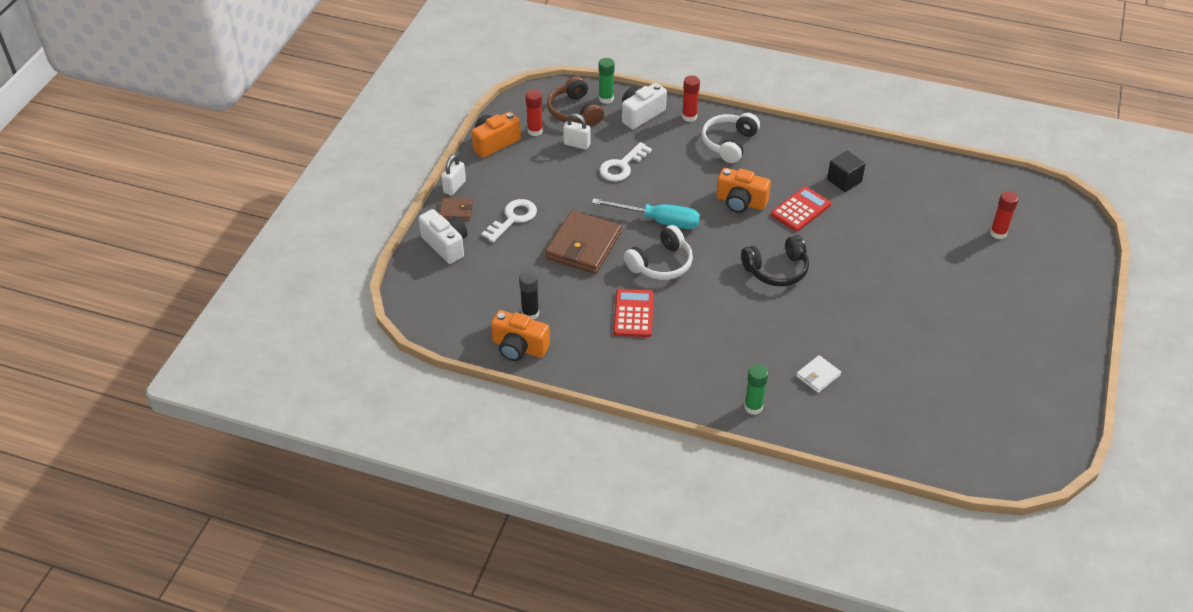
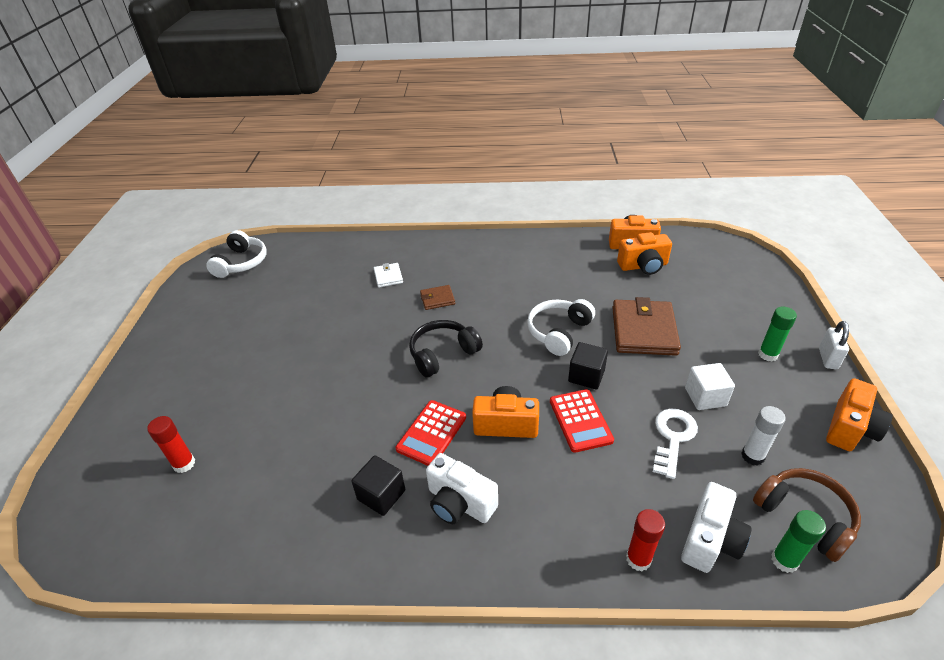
camera: 165 degrees right, 5 degrees down
white camera [418,209,468,264] -> white camera moved to [426,453,498,524]
brown wallet [439,198,473,220] -> brown wallet moved to [420,285,455,310]
white key [481,199,537,243] -> none
black glue stick [519,271,539,320] -> orange camera [617,232,672,275]
red glue stick [525,90,543,136] -> none
white padlock [563,114,591,150] -> white glue stick [741,406,786,466]
turquoise screwdriver [592,198,700,229] -> black cube [568,342,608,390]
red calculator [613,289,654,337] -> red calculator moved to [550,389,614,453]
white headphones [702,113,760,163] -> white headphones moved to [206,230,267,278]
green glue stick [744,364,769,415] -> green glue stick moved to [758,307,797,361]
white wallet [796,355,841,393] -> white wallet turned 45 degrees counterclockwise [374,263,403,288]
none -> white cube [685,363,735,410]

